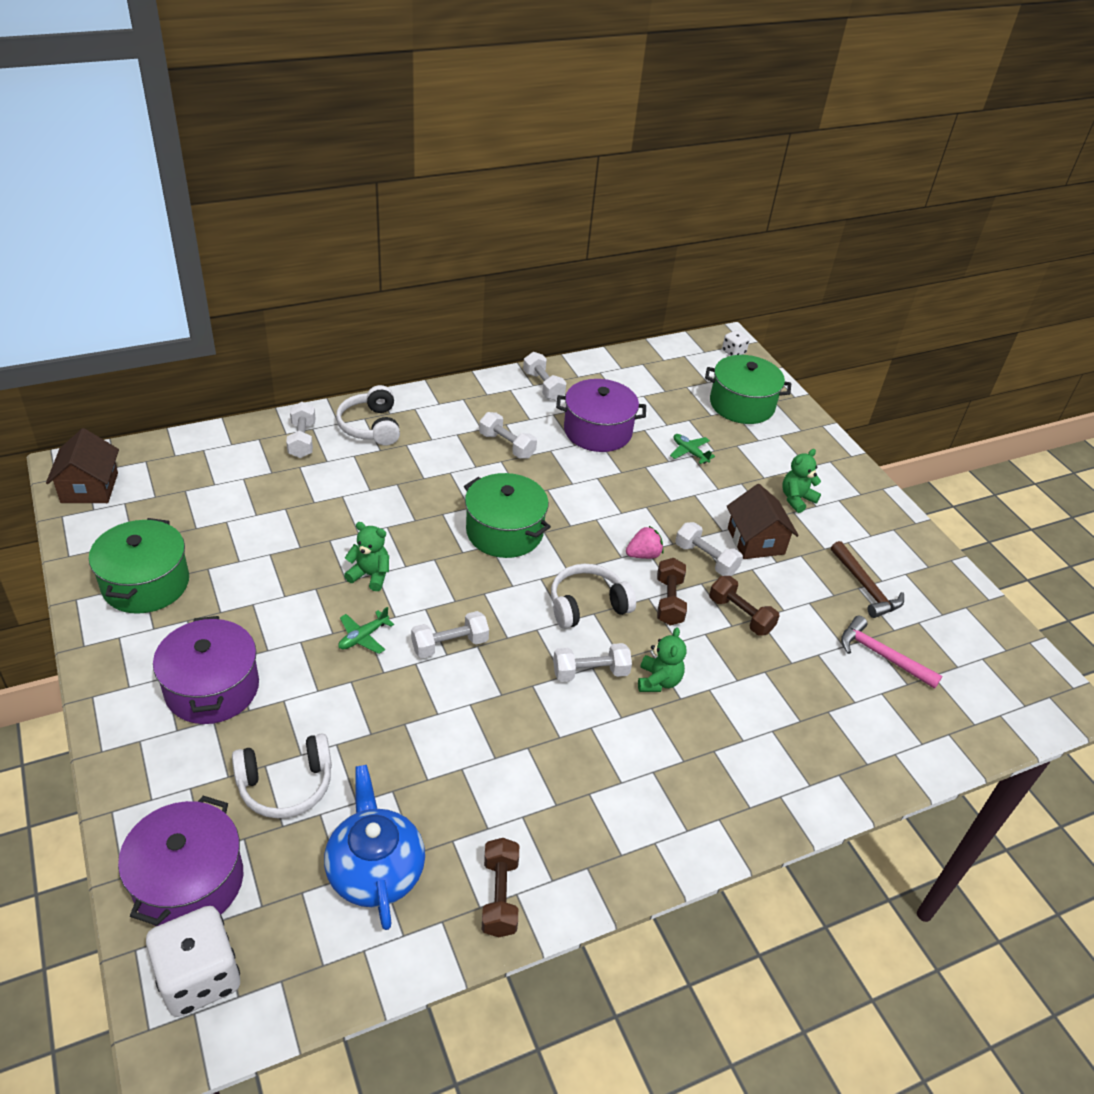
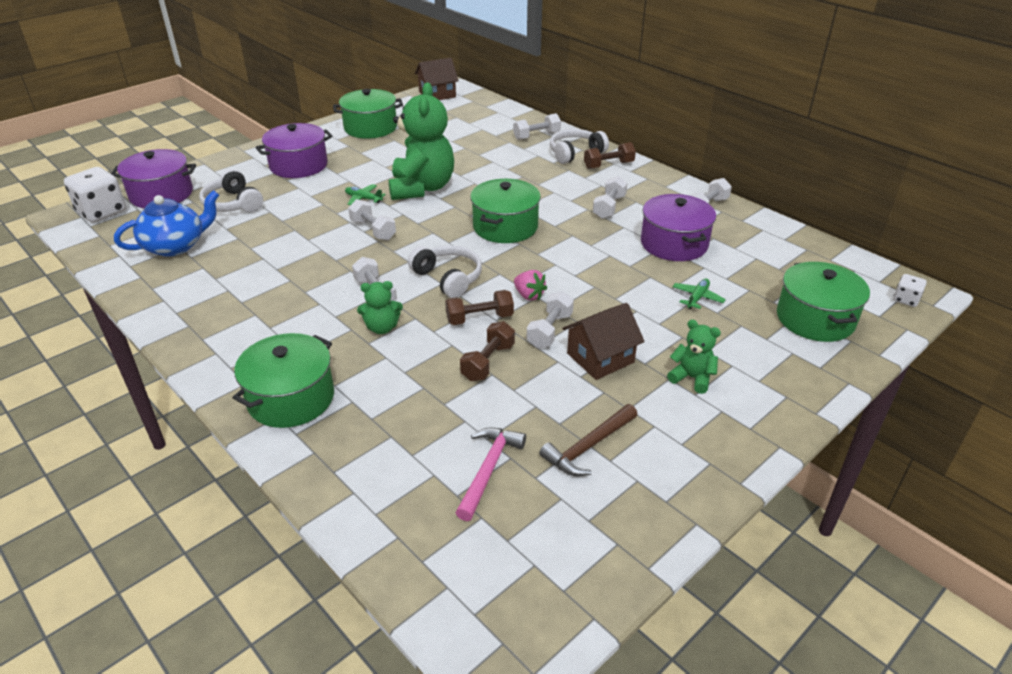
camera: 75 degrees right, 5 degrees down
green teddy bear [344,522,389,591] -> green teddy bear [389,83,454,200], size x2.16
brown dumbbell [482,838,519,937] -> brown dumbbell moved to [584,142,636,169]
none -> green pot [233,333,334,428]

